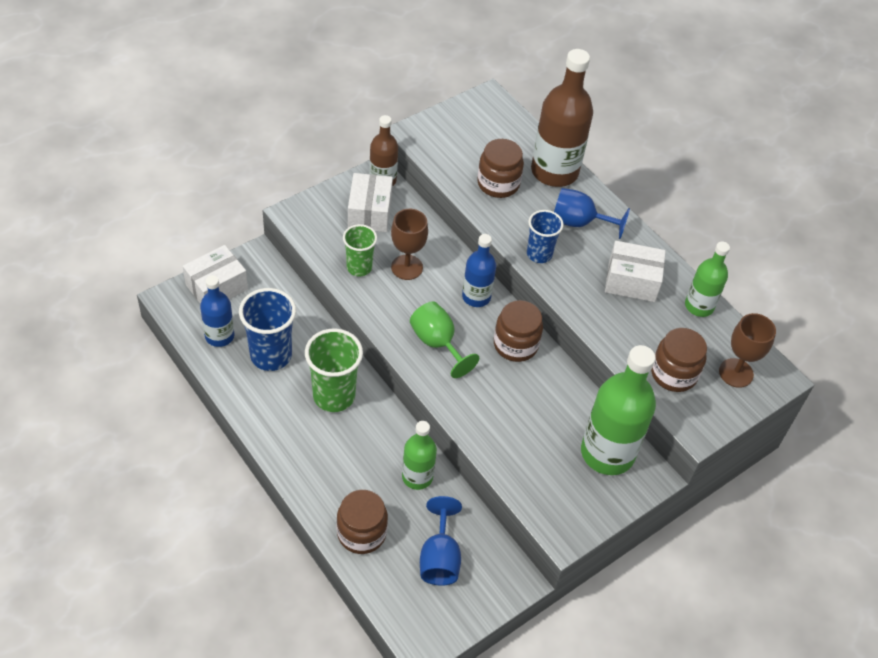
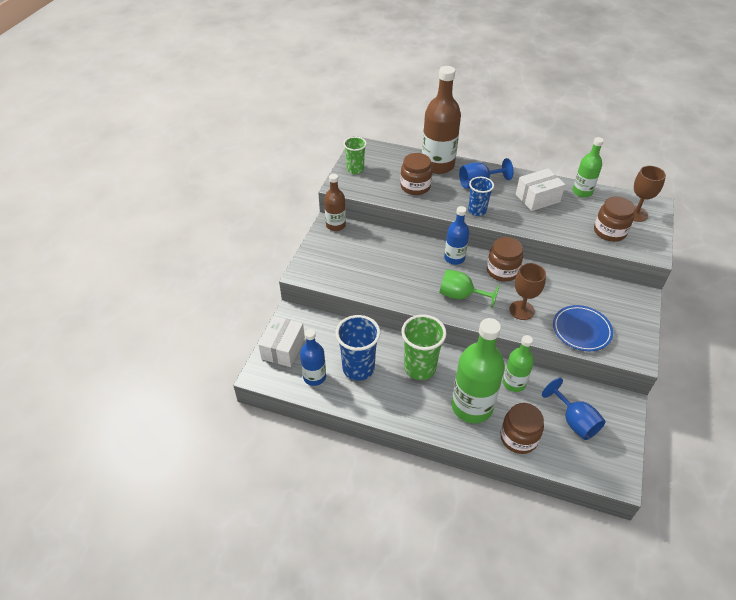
camera: 30 degrees left, 5 degrees down
green cup [343,224,377,276] -> green cup moved to [343,137,367,174]
white box [348,173,393,232] -> none
brown goblet [391,209,428,280] -> brown goblet moved to [510,263,546,320]
green bottle [581,345,656,475] -> green bottle moved to [451,318,505,423]
none -> blue plate [553,305,613,351]

